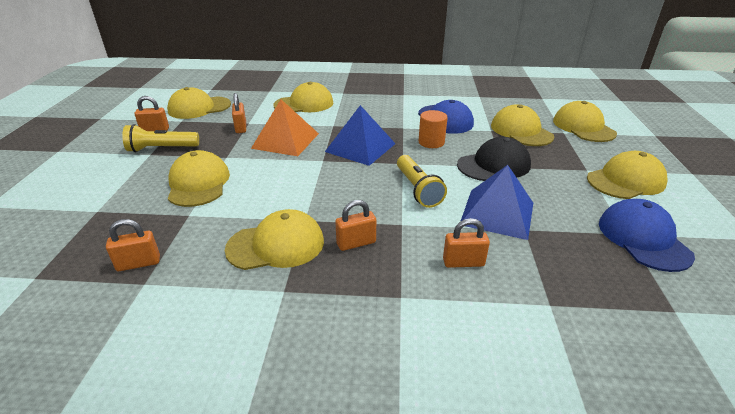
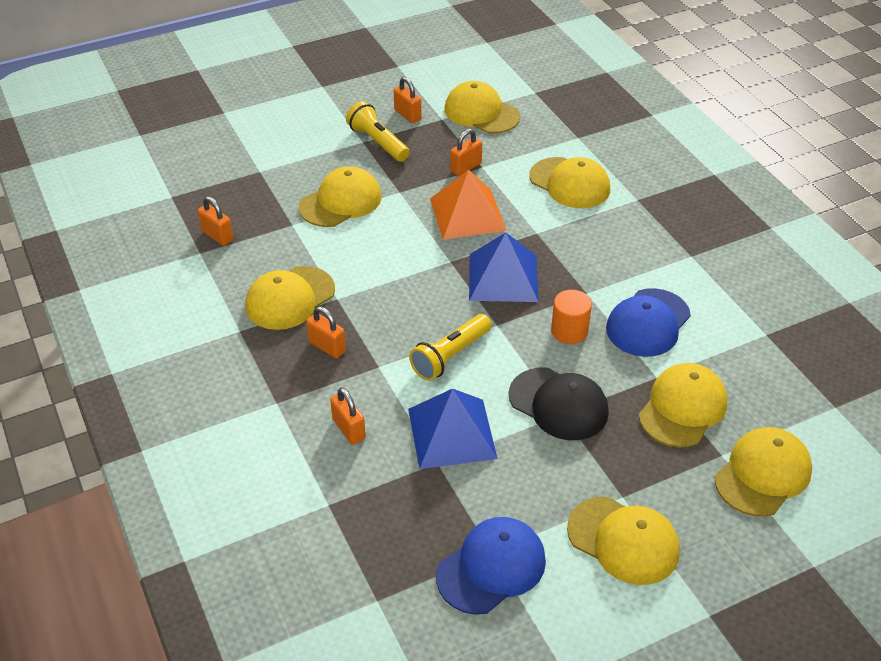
camera: 60 degrees right, 10 degrees up
yellow cap [225,209,324,270] -> yellow cap turned 90 degrees clockwise [246,266,335,330]

